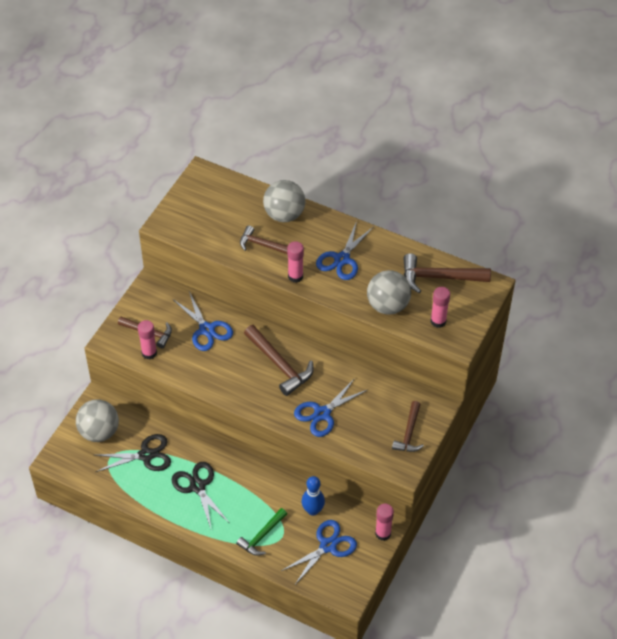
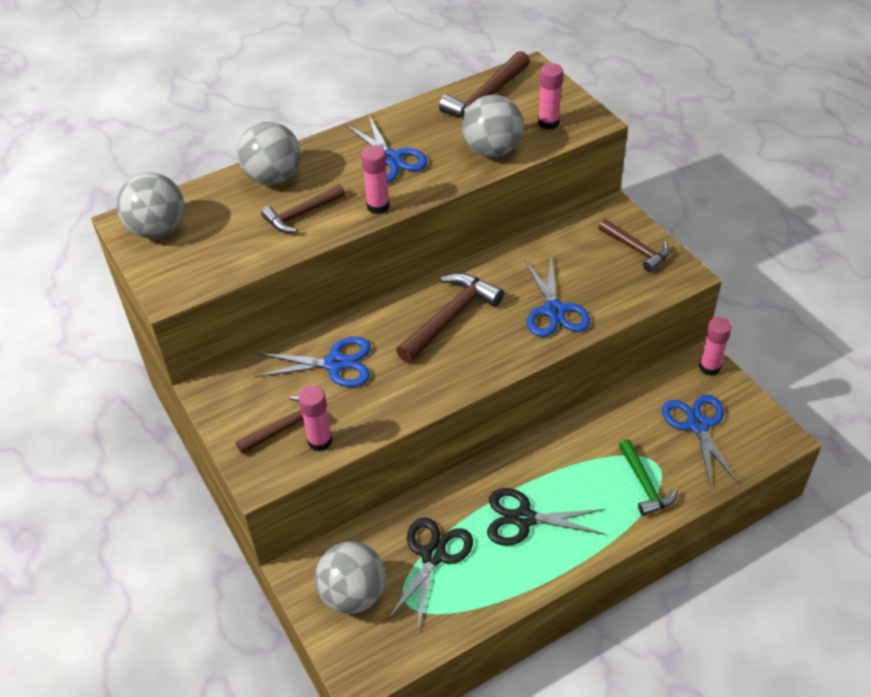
camera: 55 degrees left, 5 degrees down
brown hammer [244,325,314,396] -> brown hammer turned 45 degrees counterclockwise [396,273,504,363]
blue bowling pin [301,476,325,516] -> none
none -> grey ball [116,172,184,238]

